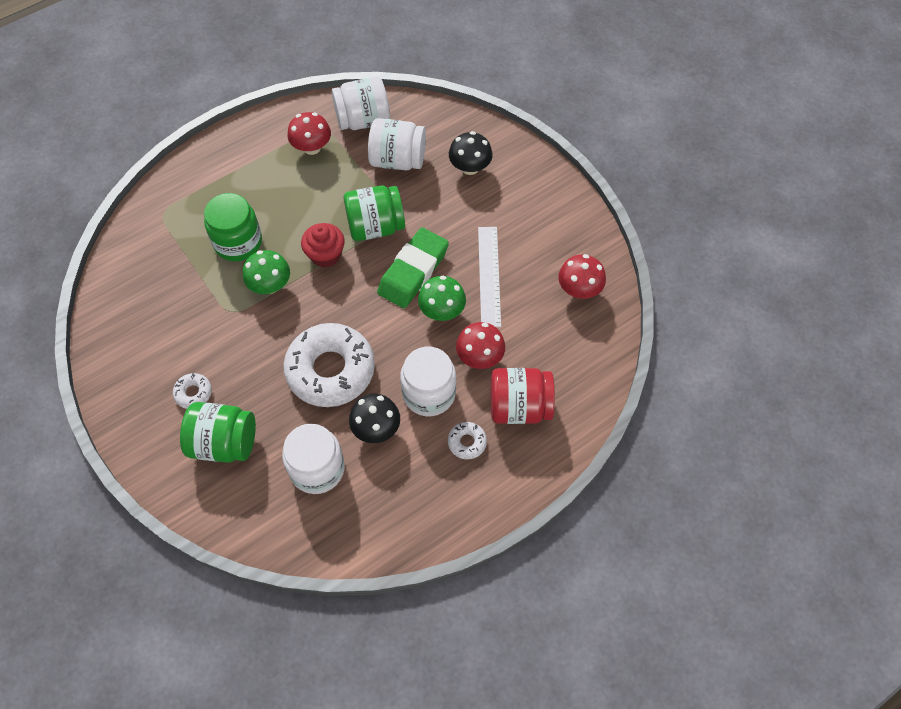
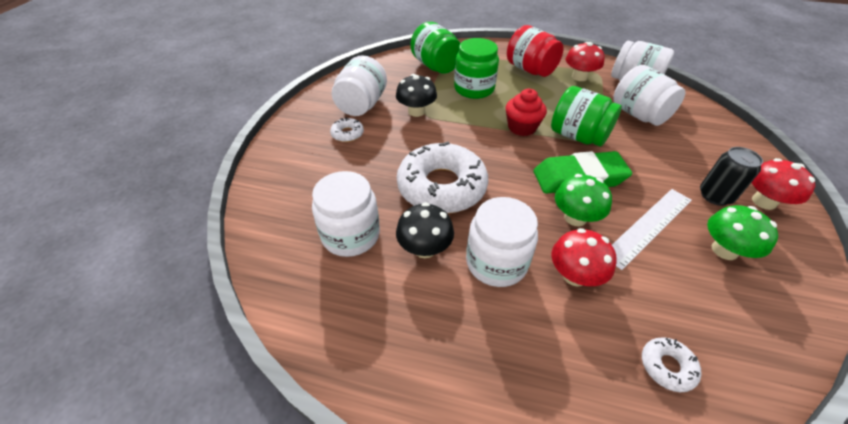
camera: 50 degrees right, 15 degrees down
green jar [180,402,256,463] -> green jar moved to [410,22,460,74]
green mushroom [243,250,290,294] -> green mushroom moved to [707,205,778,260]
white donut [448,422,487,459] -> white donut moved to [642,337,701,392]
black mushroom [449,131,493,175] -> black mushroom moved to [396,74,437,117]
red jar [491,368,555,424] -> red jar moved to [507,25,564,77]
red mushroom [558,254,606,299] -> red mushroom moved to [751,158,815,210]
none -> white jar [332,55,387,116]
none -> black can [700,147,763,206]

